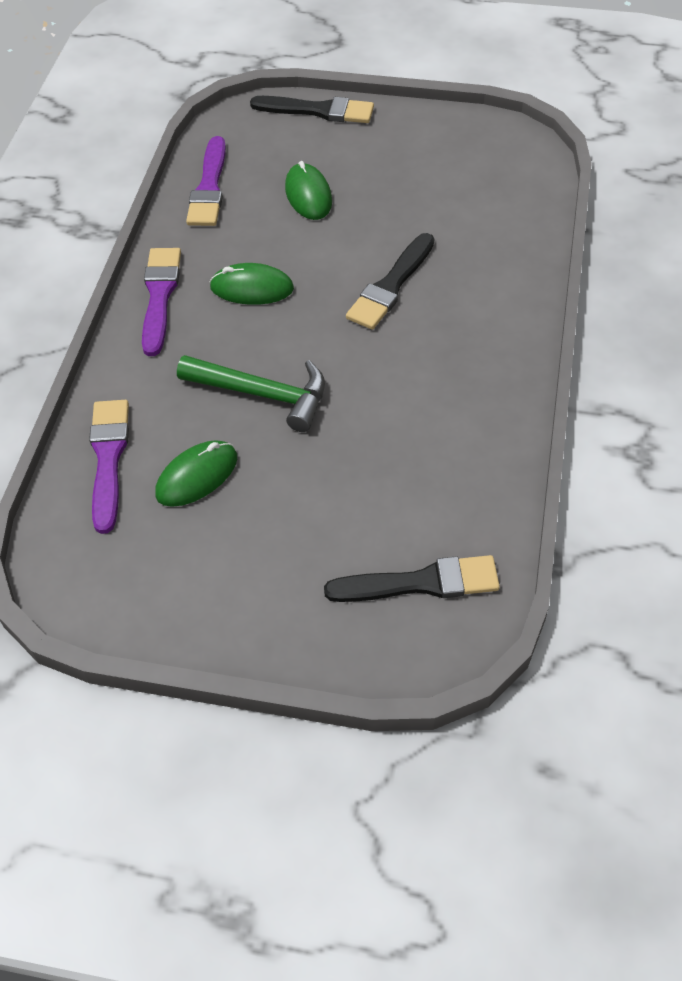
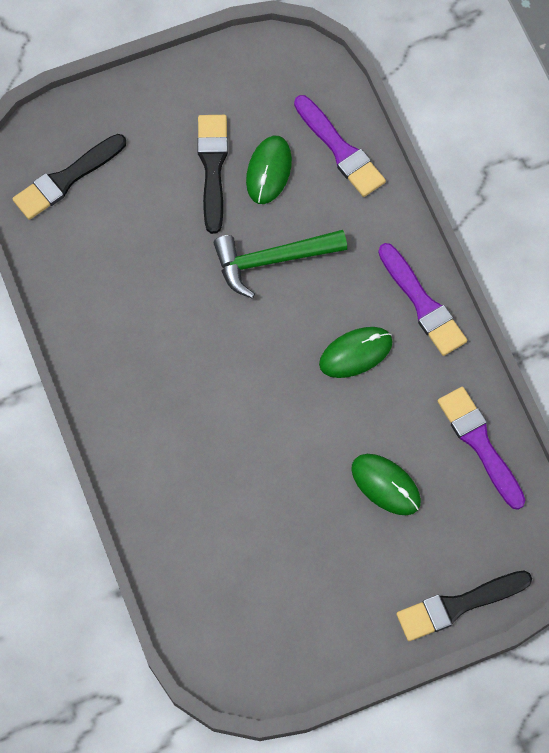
camera: 145 degrees right, 15 degrees up
black brush [346,233,434,330] -> black brush moved to [197,115,228,234]

